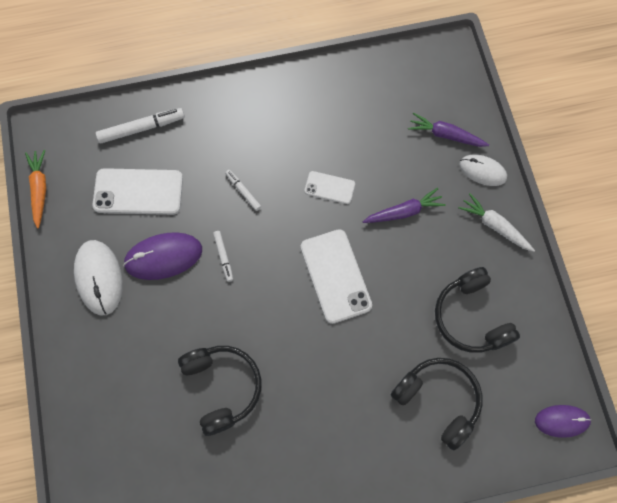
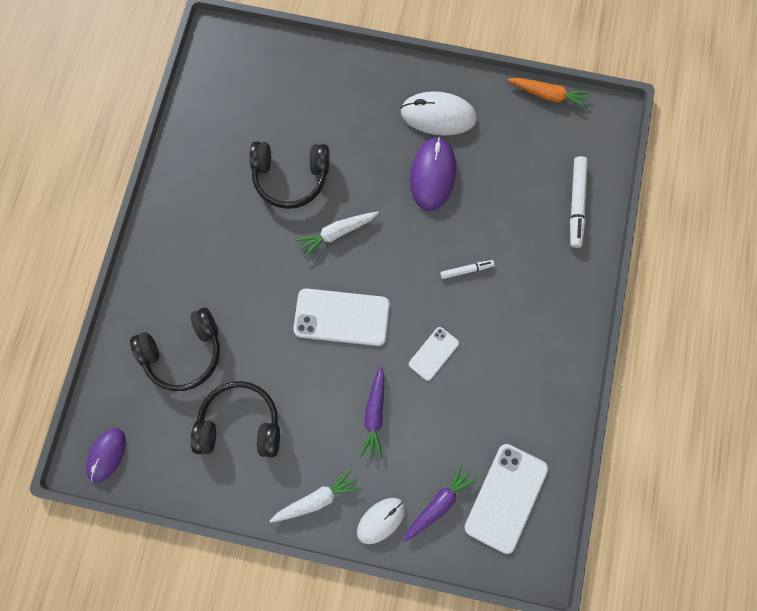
camera: 115 degrees right, 5 degrees up
white phone [92,168,183,215] -> white phone moved to [465,444,548,554]
white marker [213,231,233,282] -> none
none -> white carrot [296,212,379,257]

